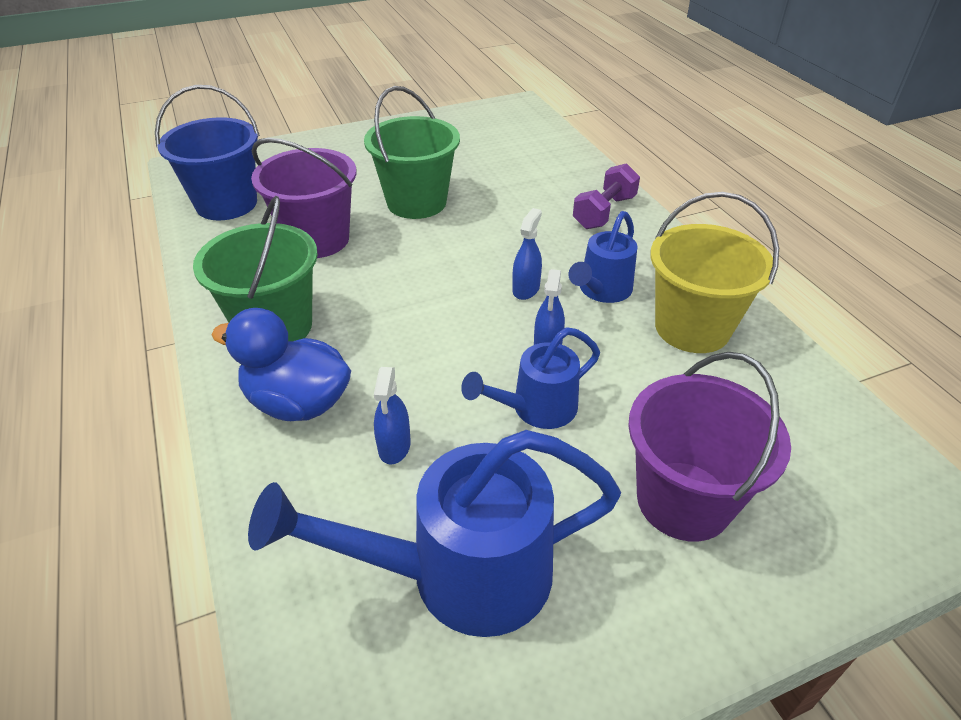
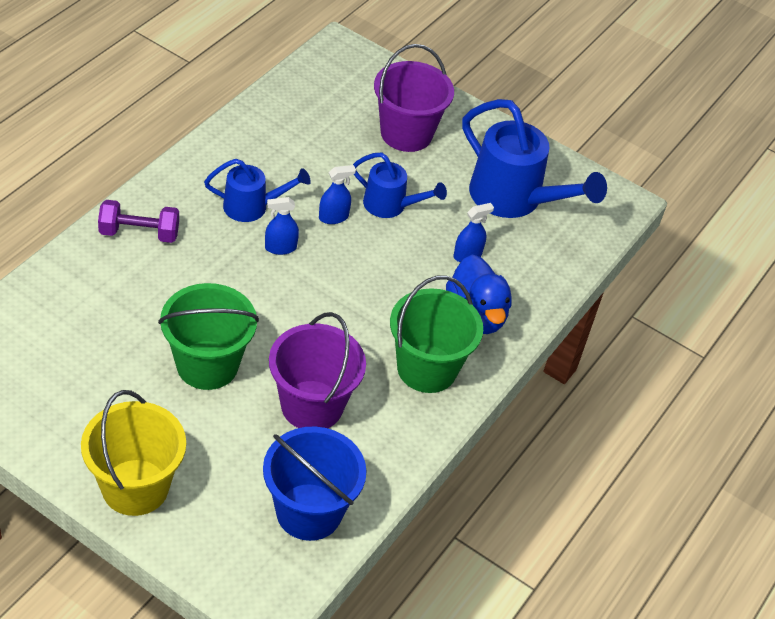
camera: 130 degrees left, 5 degrees up
yellow bucket [650,192,779,353] -> yellow bucket moved to [81,390,186,516]

